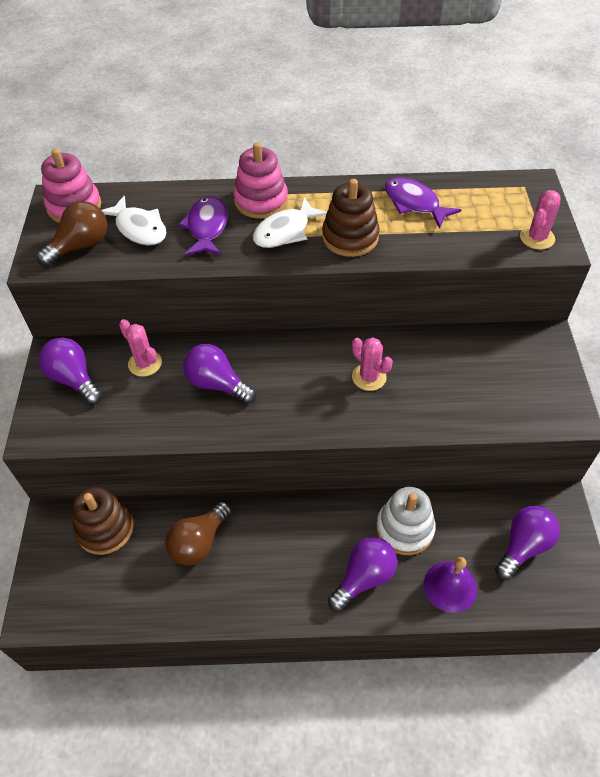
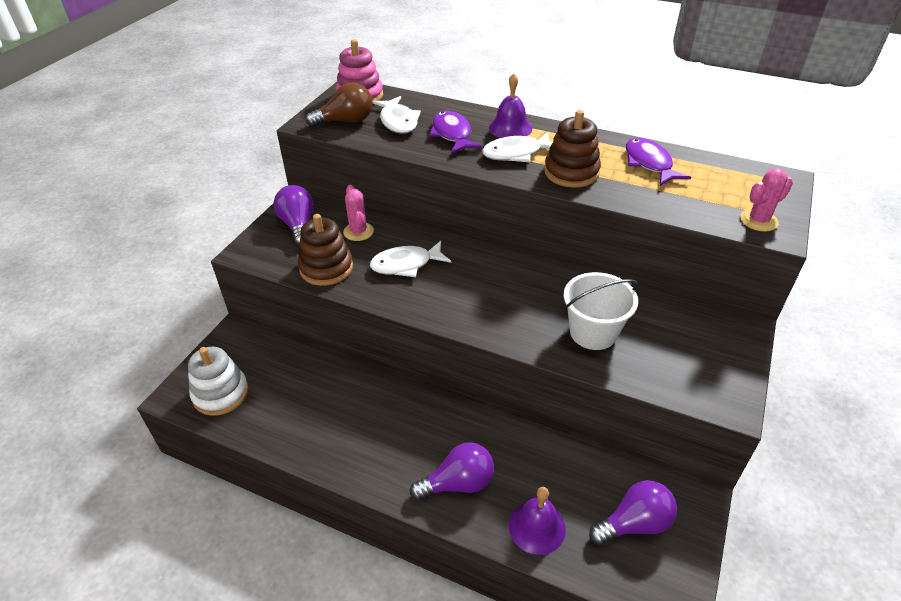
camera: 25 degrees right, 10 degrees down
brown stacking toy [72,487,134,555] -> brown stacking toy moved to [298,214,353,286]
brown light bulb [165,501,231,566] -> none
purple fish [178,196,228,255] -> purple fish turned 45 degrees counterclockwise [429,111,482,154]
purple light bulb [183,344,256,404] -> white fish [370,241,451,277]
pink stacking toy [233,142,288,218] -> purple bell [489,73,532,138]
pink cactus [352,337,393,391] -> none
white stacking toy [376,487,436,555] -> white stacking toy moved to [188,347,249,416]
none -> white bucket [564,272,638,350]

